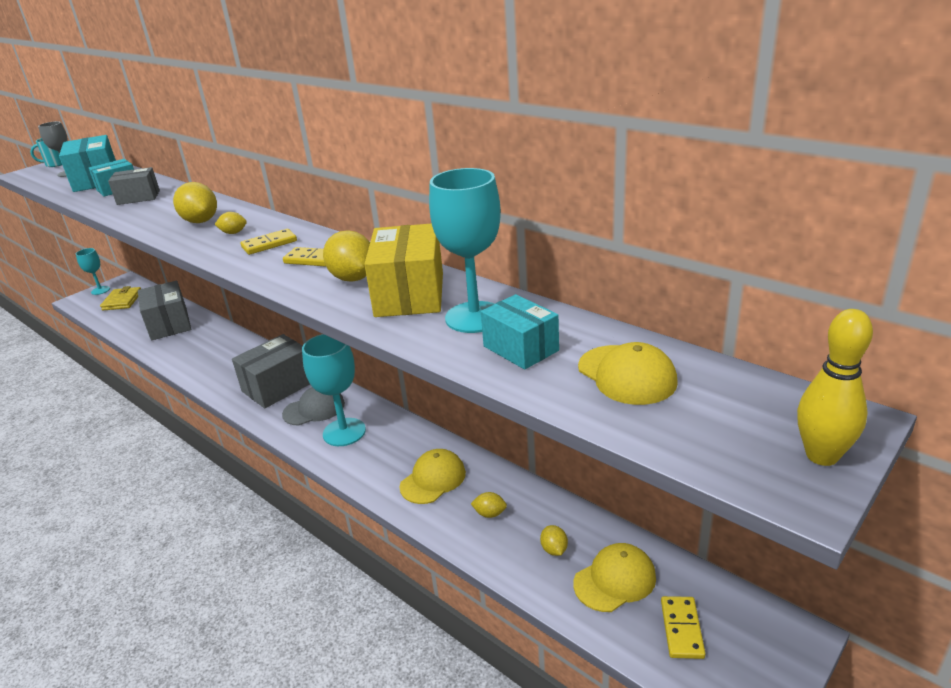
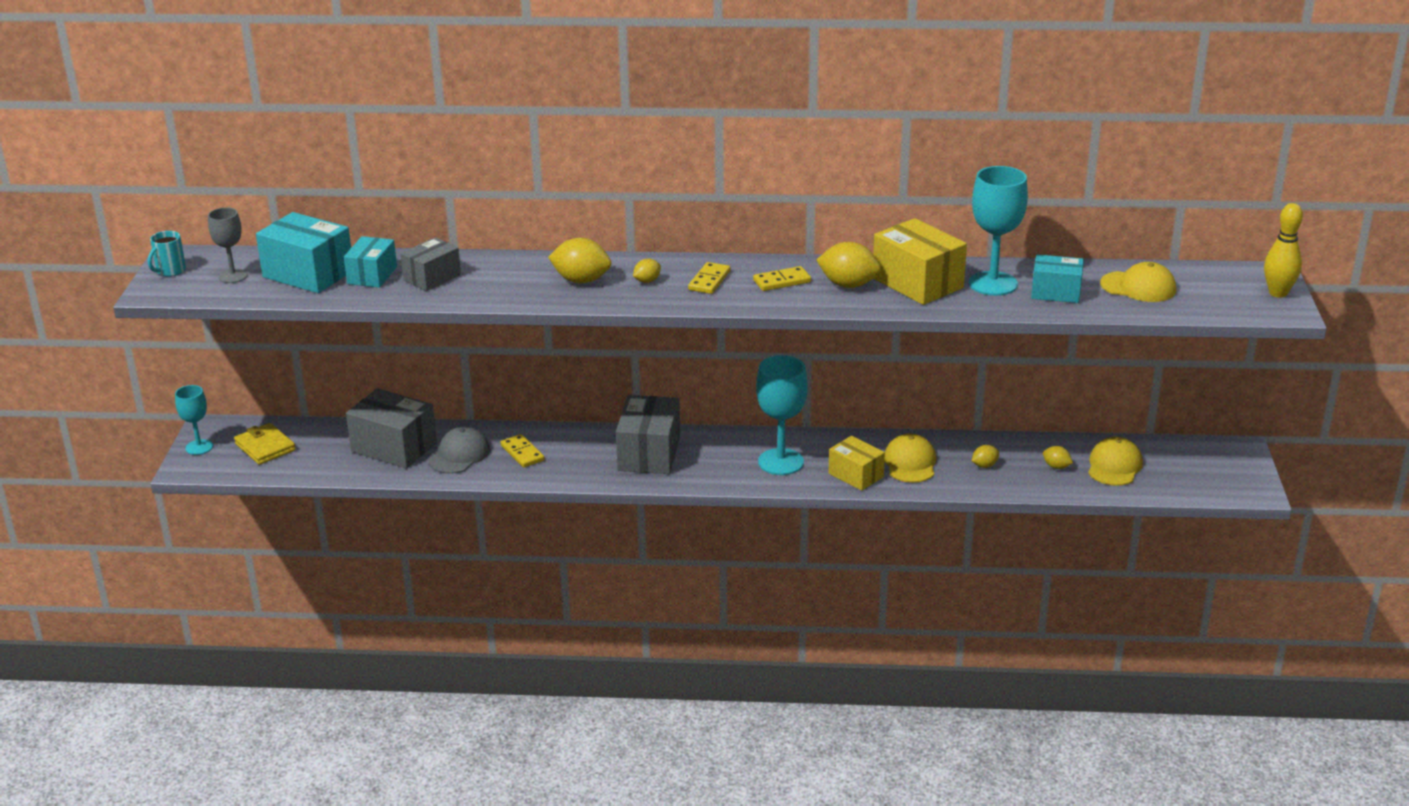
camera: 40 degrees left, 0 degrees up
grey cap [282,387,345,426] -> grey cap moved to [429,426,490,474]
yellow domino [661,596,706,659] -> yellow domino moved to [501,434,545,468]
none -> yellow box [829,436,885,491]

